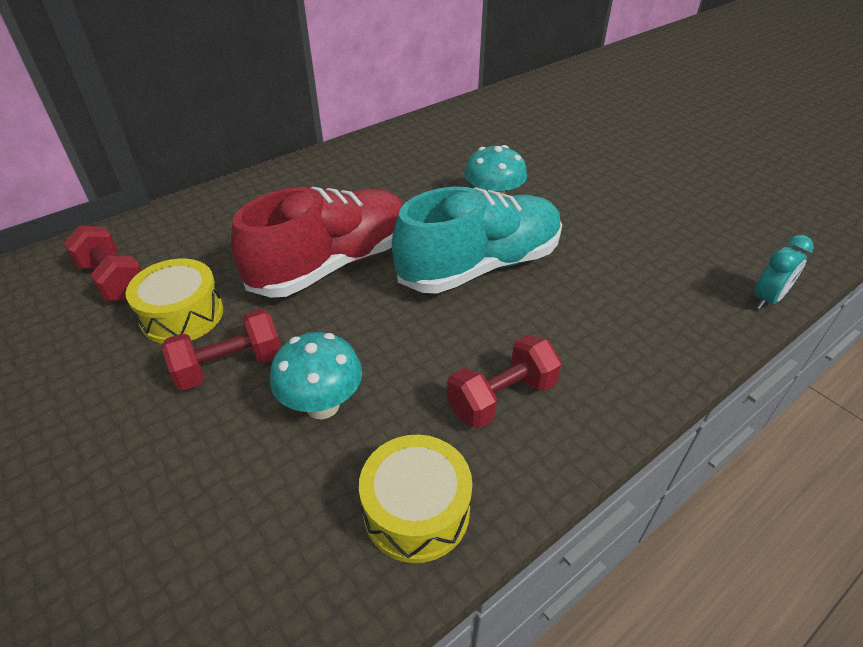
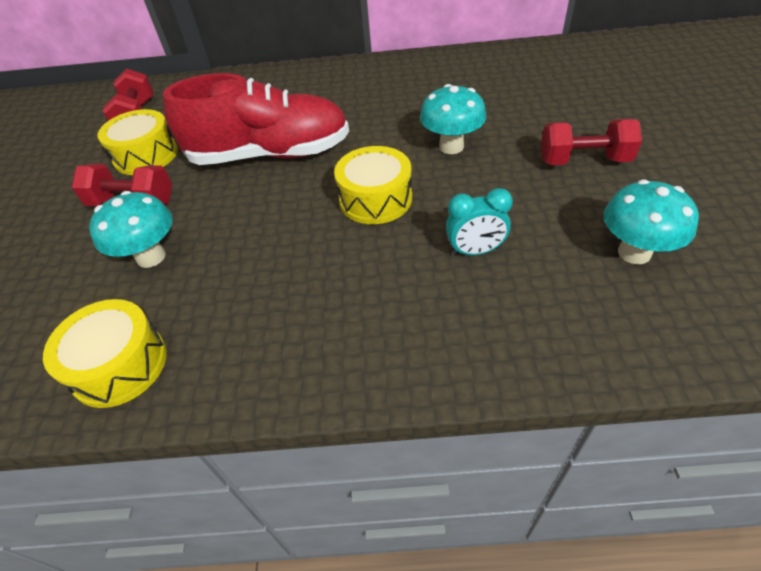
camera: 40 degrees right, 5 degrees up
turquoise shoe [392,187,562,294] -> yellow drum [334,146,412,224]
red dumbbell [447,335,562,428] -> red dumbbell moved to [541,119,642,165]
turquoise clock [754,235,814,309] -> turquoise clock moved to [446,188,513,256]
none -> turquoise mushroom [604,179,699,264]

